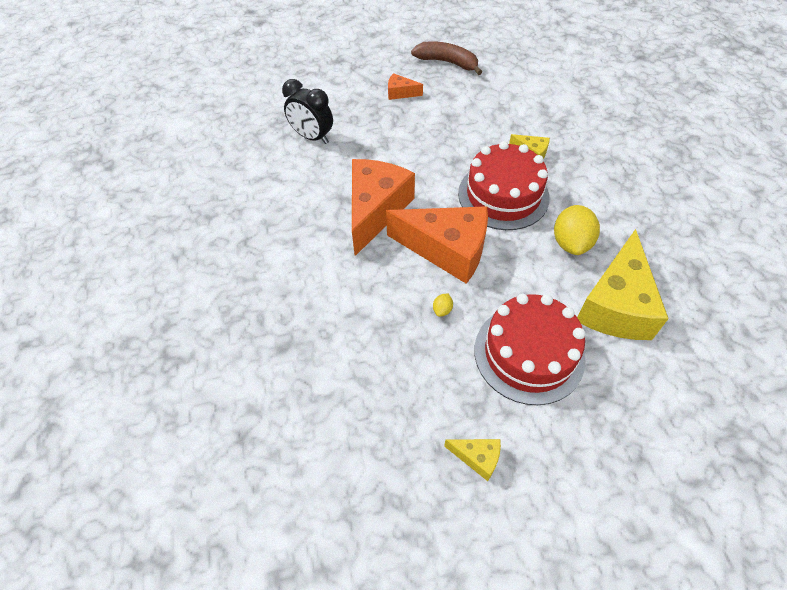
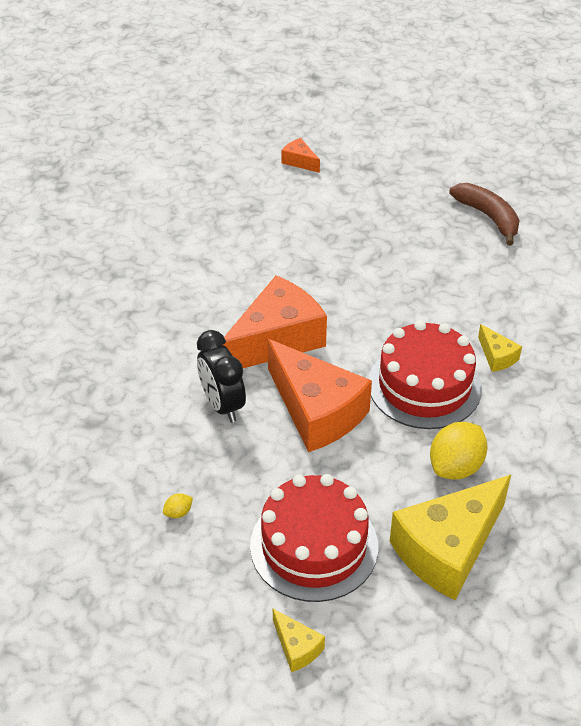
camera: 30 degrees right, 10 degrees down
black clock [282,79,333,144] -> black clock moved to [197,330,246,423]
orange cheese [388,73,423,100] -> orange cheese moved to [281,138,320,173]
yellow lemon [433,293,453,317] -> yellow lemon moved to [163,493,193,518]
yellow cheese [444,439,501,481] -> yellow cheese moved to [273,609,325,672]

